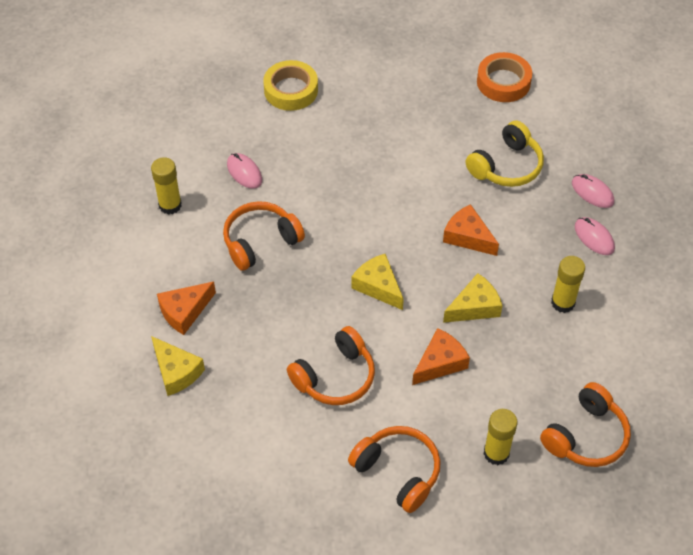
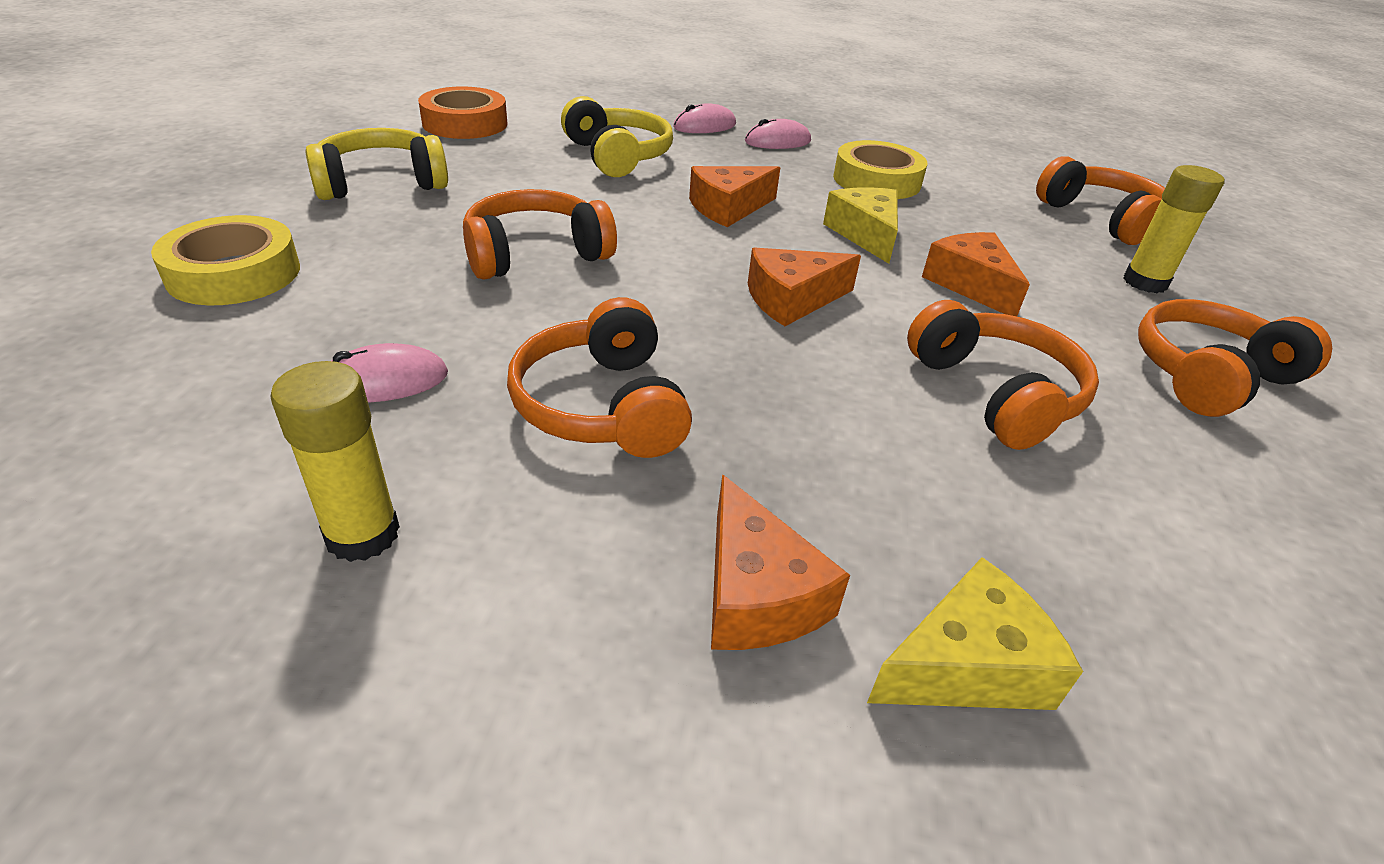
camera: 75 degrees left, 15 degrees down
yellow cheese [351,254,404,310] -> orange cheese [748,247,861,326]
yellow glue stick [551,256,585,313] -> yellow tape [833,140,927,199]
none -> yellow headphones [305,128,448,200]
none -> orange headphones [463,189,617,280]

